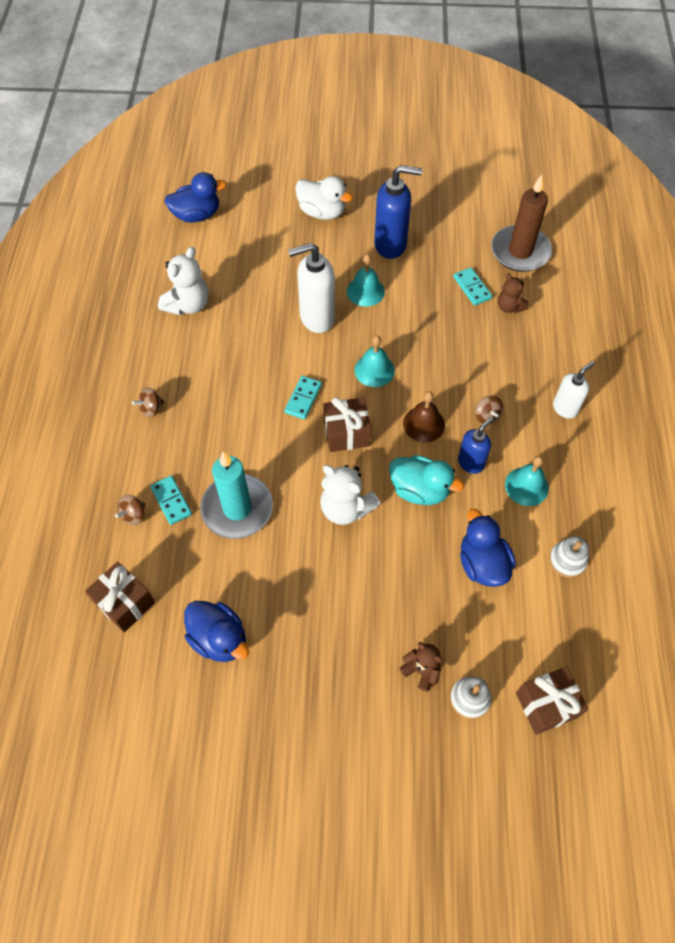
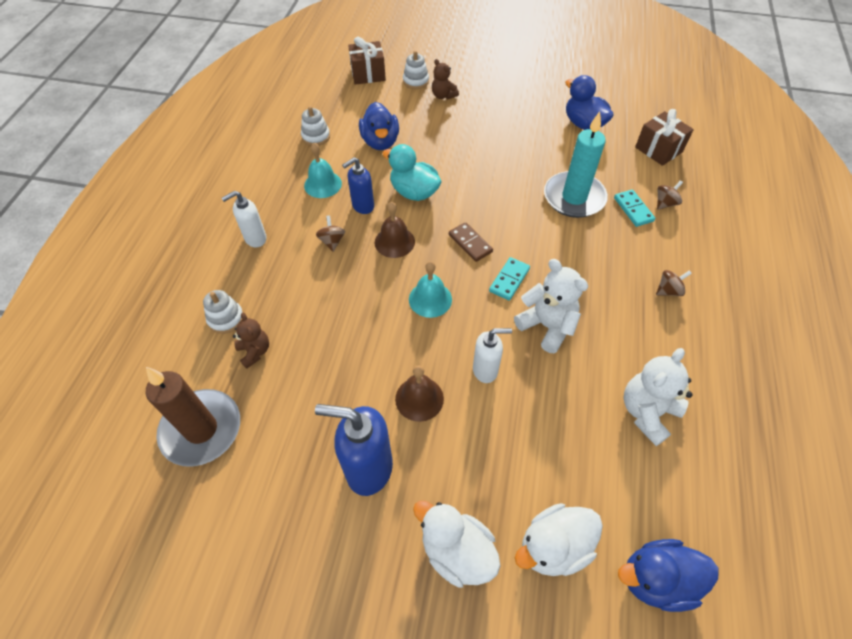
camera: 170 degrees left, 5 degrees down
white soap dispenser [288,243,335,333] -> white soap dispenser [473,328,512,383], size x0.61
white teddy bear [320,465,380,525] -> white teddy bear moved to [514,259,588,353]
brown gift [323,397,371,452] -> brown domino [449,222,493,262]
turquoise bell [347,254,385,307] -> brown bell [395,365,444,422]
turquoise domino [453,267,492,306] -> none
none -> white stacking toy [203,290,243,334]
none -> white duck [515,503,603,576]

